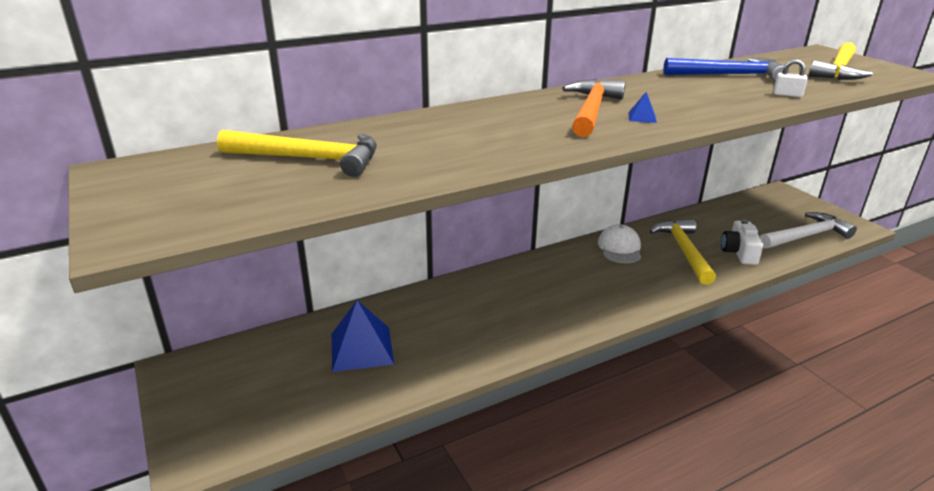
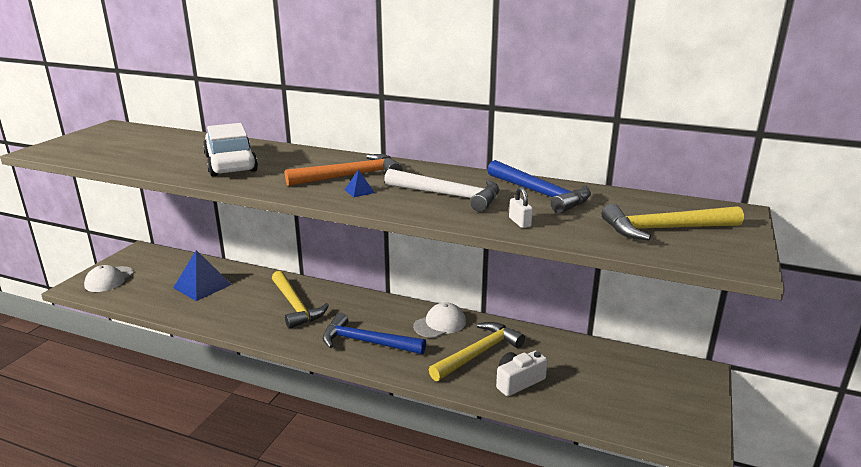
camera: 50 degrees right, 5 degrees down
yellow hammer [217,130,377,177] -> yellow hammer moved to [272,271,329,329]
white hammer [760,212,857,249] -> white hammer moved to [384,169,500,212]
none -> white cap [84,265,133,292]
none -> white car [203,123,258,176]
none -> blue hammer [322,313,426,354]

